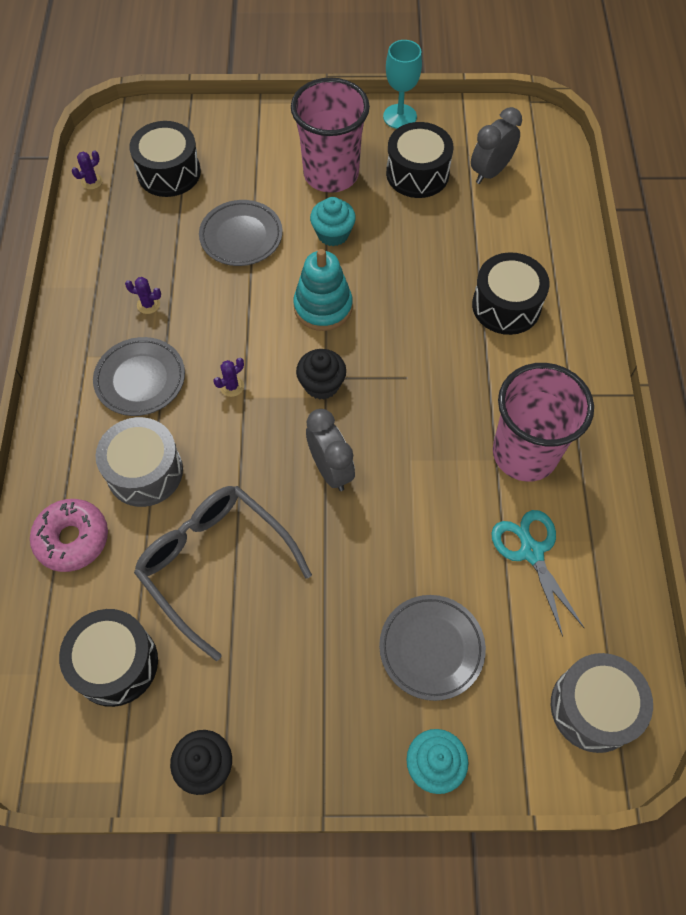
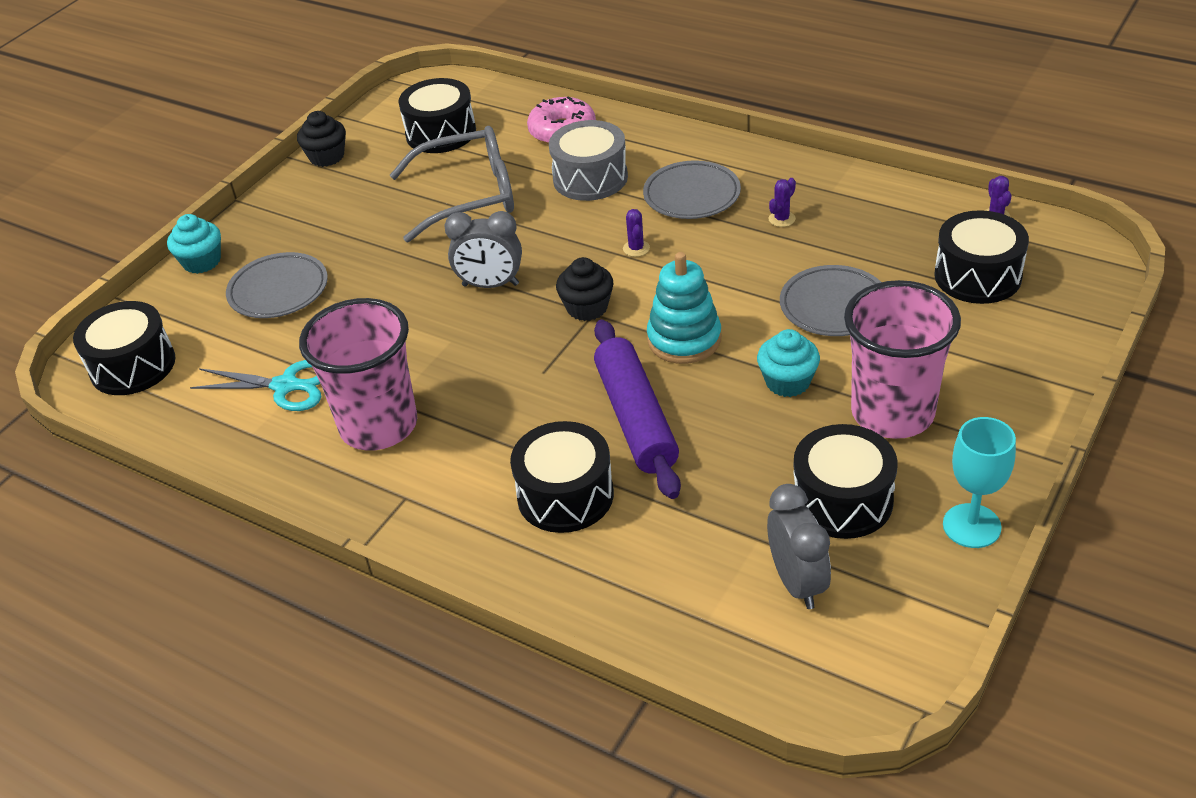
camera: 125 degrees right, 20 degrees down
grey drum [551,653,653,753] -> black drum [73,301,176,395]
none -> purple rolling pin [594,320,681,499]

